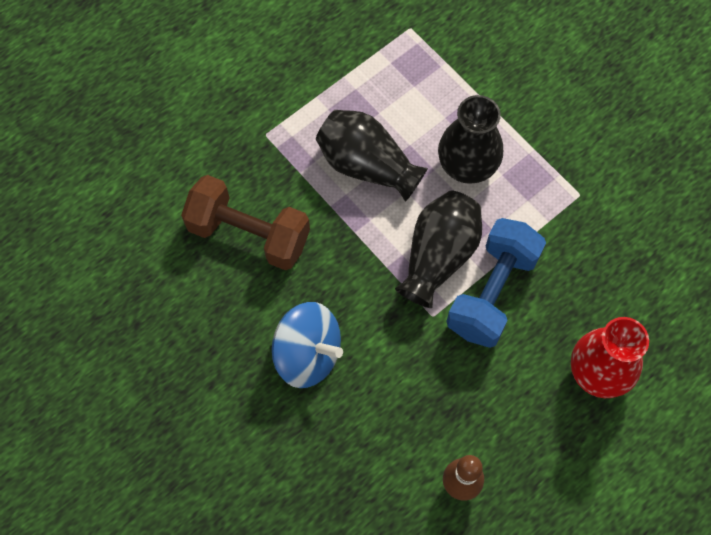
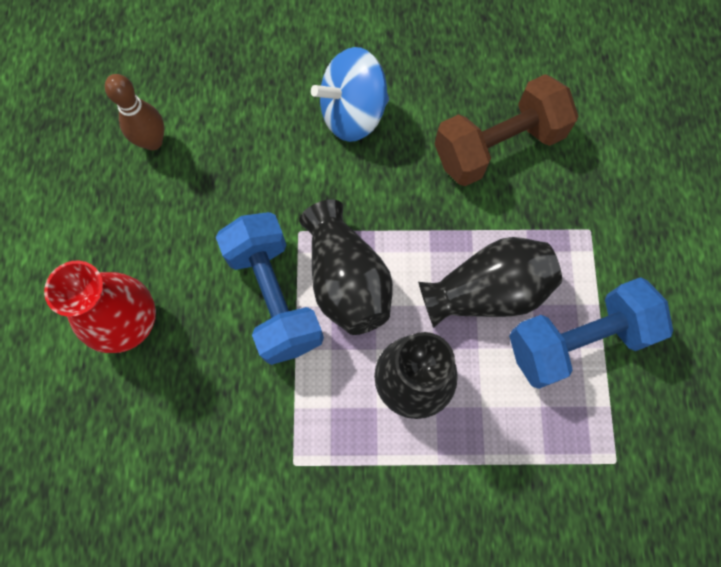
camera: 130 degrees right, 5 degrees up
none -> blue dumbbell [509,277,673,389]

